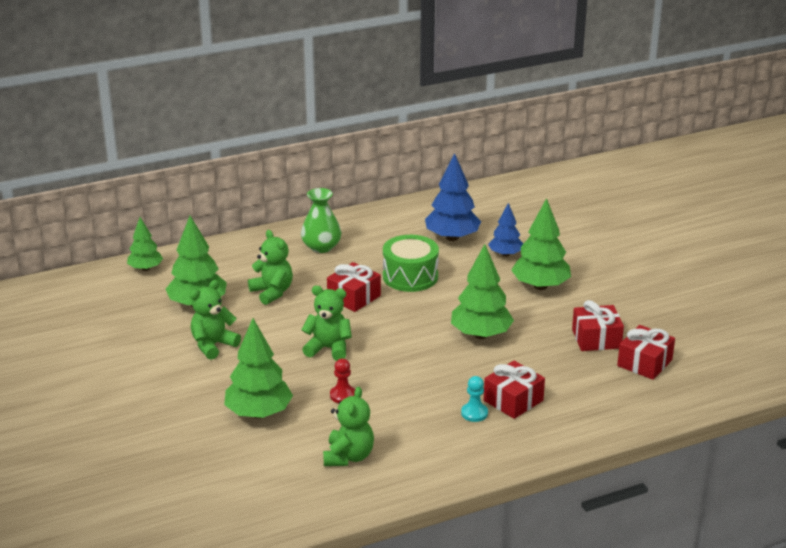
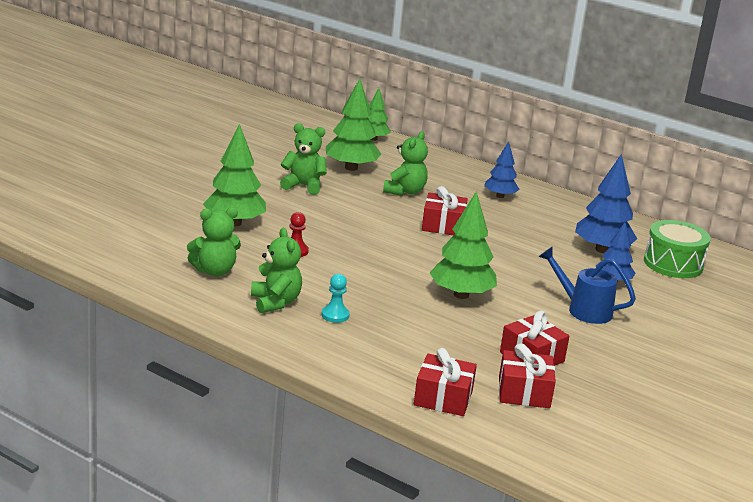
camera: 55 degrees right, 5 degrees down
green vase [301,188,341,253] -> blue tree [484,141,520,198]
green teddy bear [301,286,352,361] -> green teddy bear moved to [251,228,302,313]
green drum [383,235,439,292] -> green drum moved to [644,220,710,278]
red gift [484,361,545,419] -> red gift moved to [414,348,477,416]
green tree [511,198,571,290] -> blue watering can [538,246,636,324]

